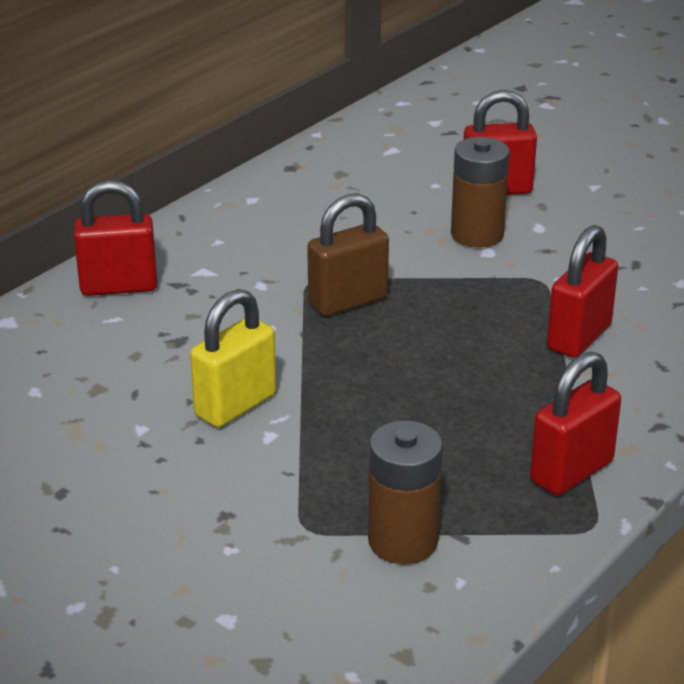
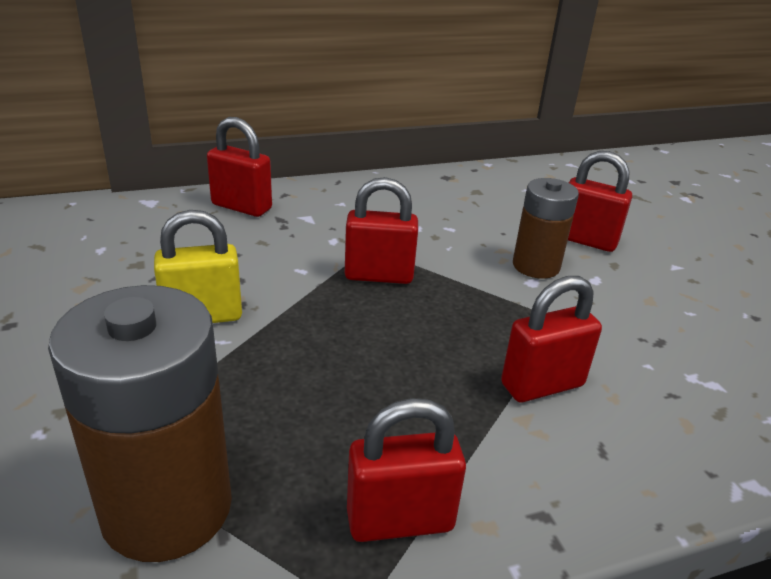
camera: 30 degrees right, 0 degrees up
brown padlock [307,193,389,317] -> red padlock [345,177,418,284]
brown battery [368,420,443,564] -> brown battery [48,285,232,562], size x1.64

